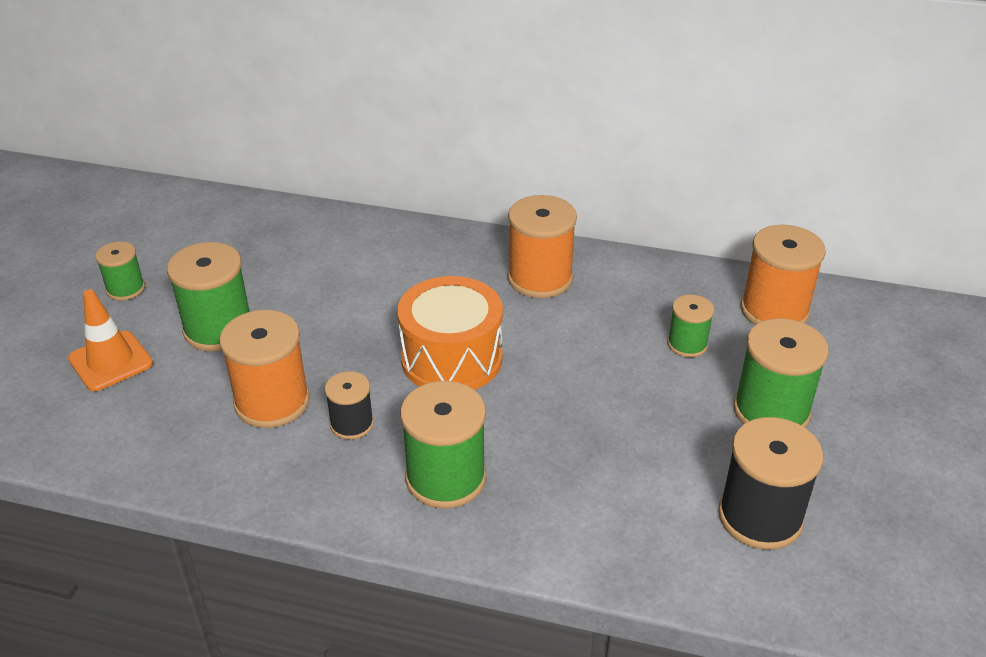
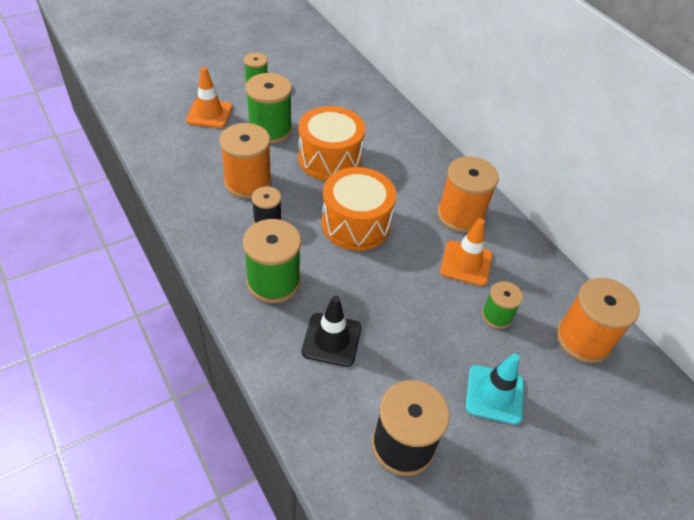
camera: 40 degrees right, 10 degrees up
green spool [733,318,829,428] -> turquoise traffic cone [466,354,524,425]
none -> orange drum [298,106,365,181]
none -> black traffic cone [301,296,362,367]
none -> orange traffic cone [440,218,492,286]

